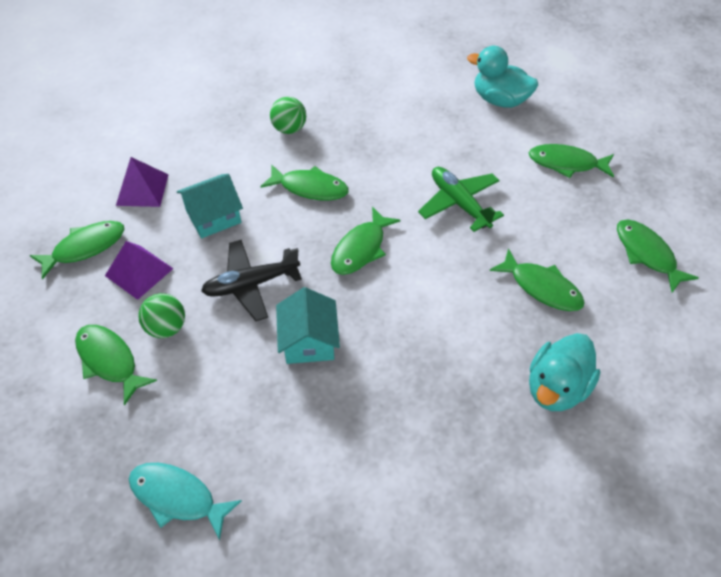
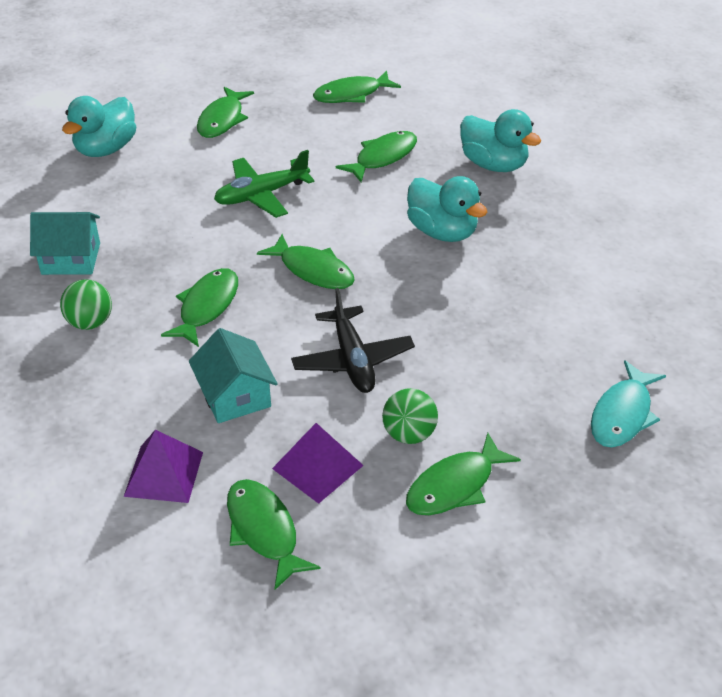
camera: 85 degrees left, 10 degrees down
turquoise house [276,287,340,364] -> turquoise house moved to [30,212,100,275]
none -> turquoise duck [407,176,487,242]

